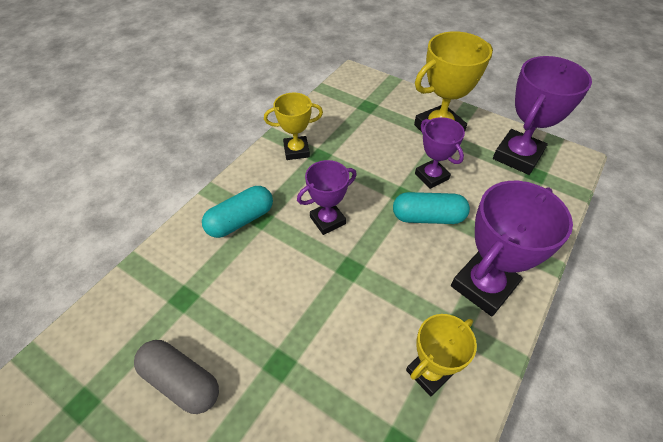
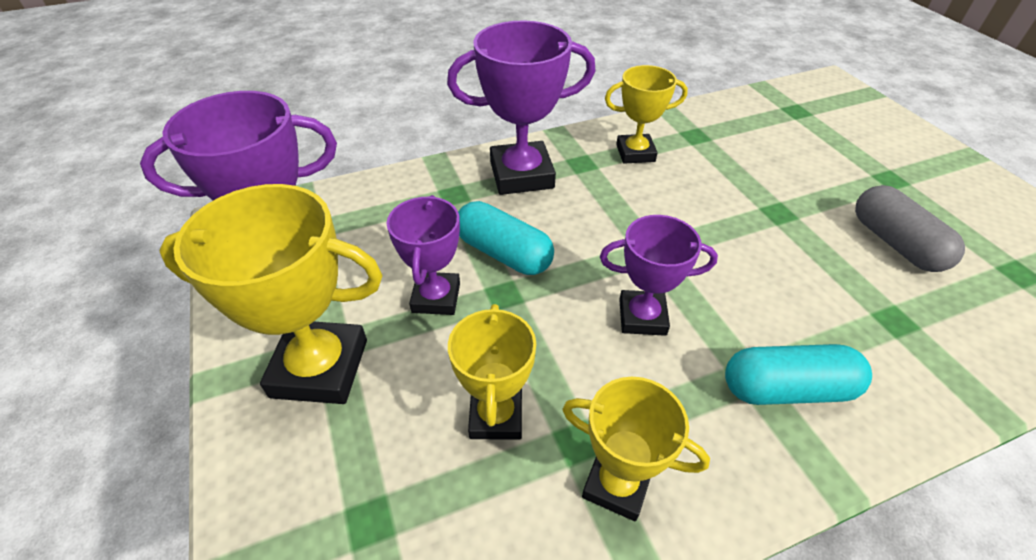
camera: 145 degrees left, 5 degrees down
none -> yellow trophy [448,304,536,440]

